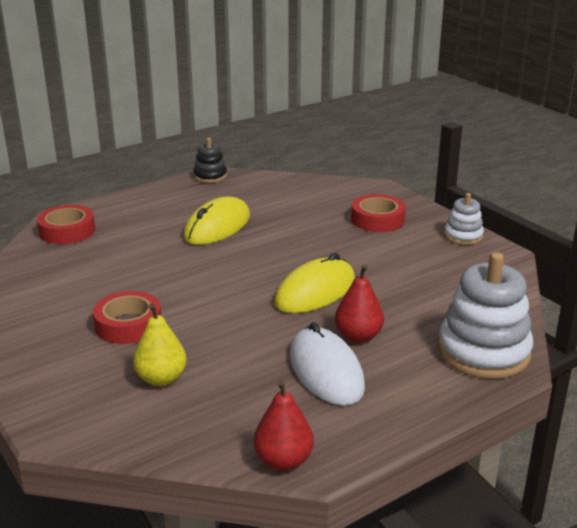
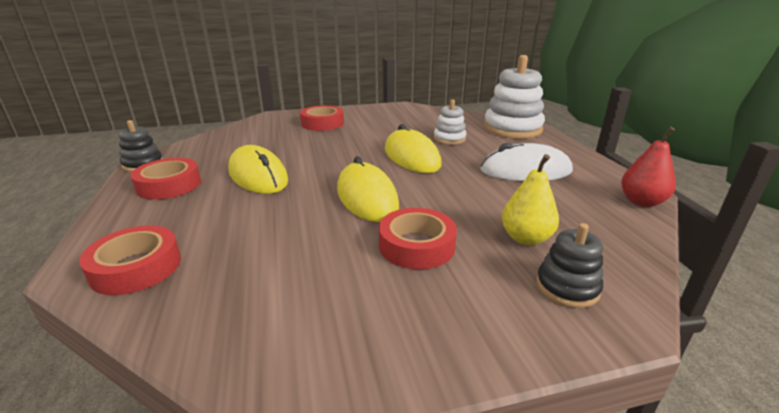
camera: 70 degrees left, 0 degrees up
red pear [335,264,384,343] -> none
white stacking toy [444,193,484,245] -> white stacking toy moved to [434,100,467,145]
none -> red tape [131,158,201,200]
none -> yellow mouse [337,156,399,222]
none -> black stacking toy [536,223,603,308]

